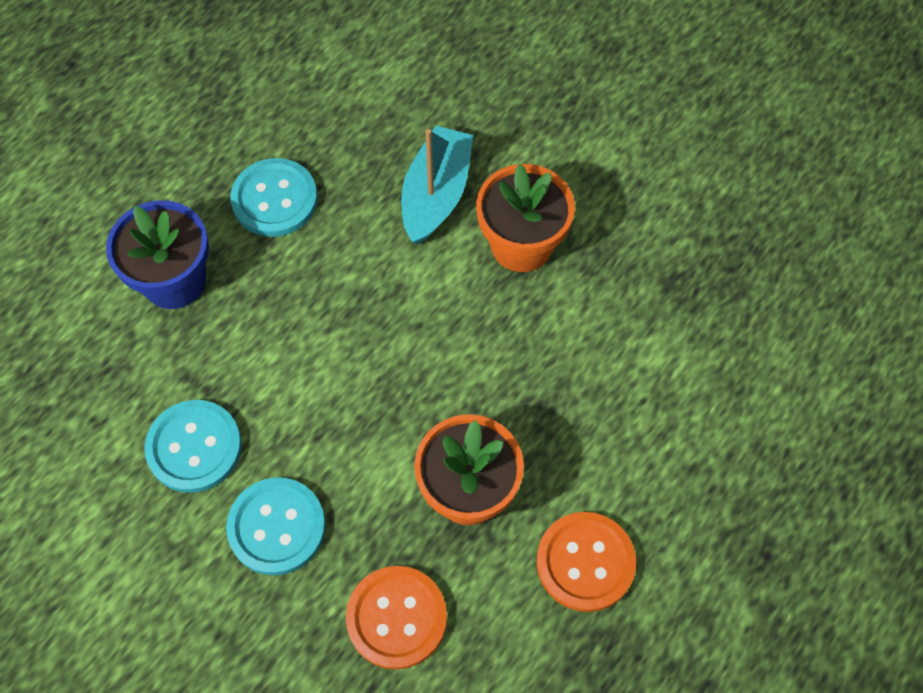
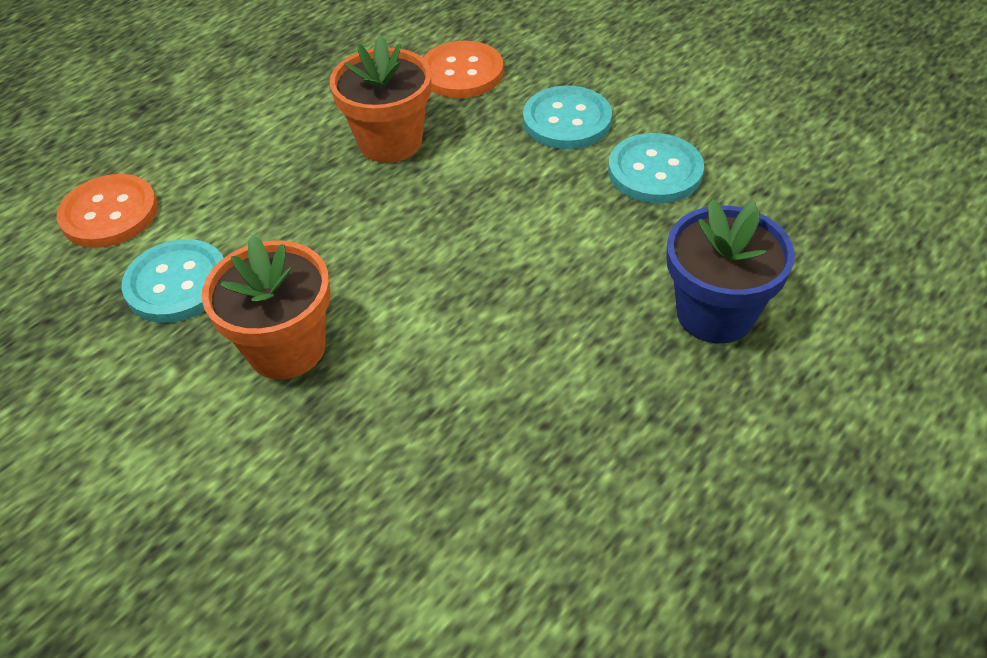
camera: 175 degrees left, 15 degrees down
turquoise button [230,158,318,237] -> turquoise button moved to [122,239,223,323]
turquoise boat [401,125,473,245] -> none
orange button [536,512,636,612] -> orange button moved to [57,174,158,248]

